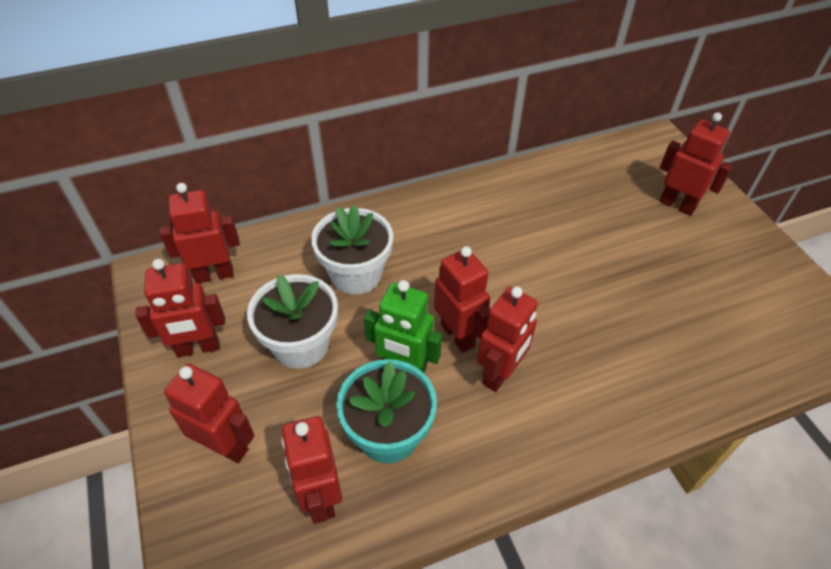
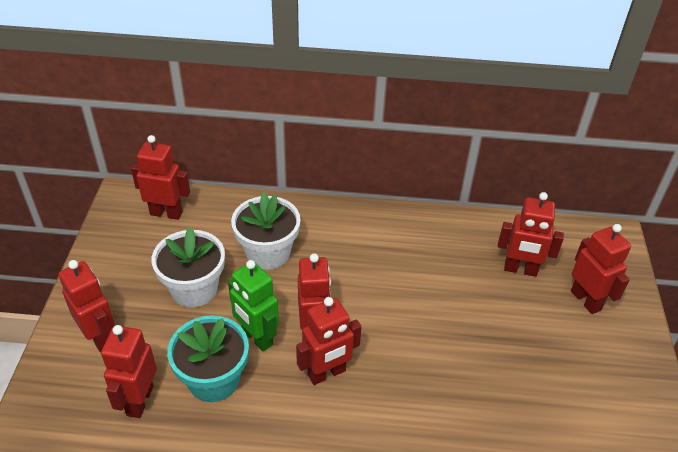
camera: 25 degrees right, 5 degrees down
red robot [135,259,225,357] -> red robot moved to [498,192,564,277]

